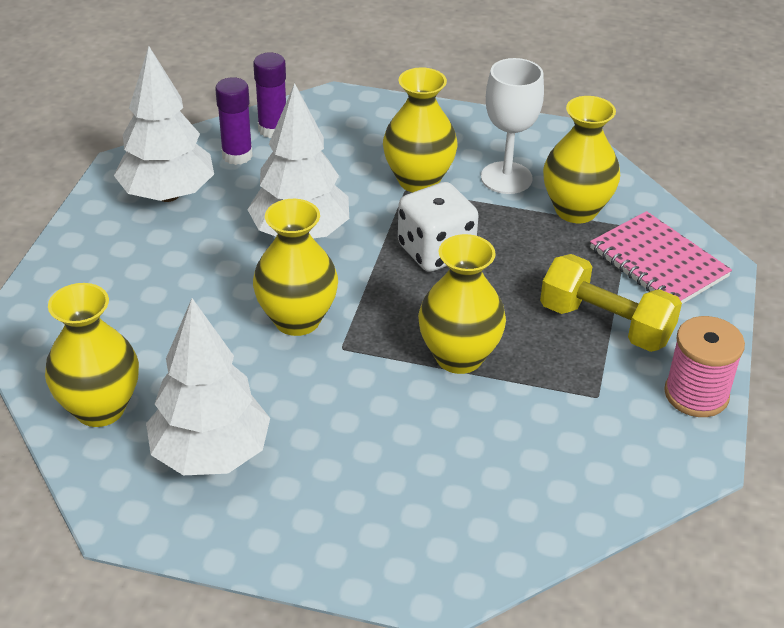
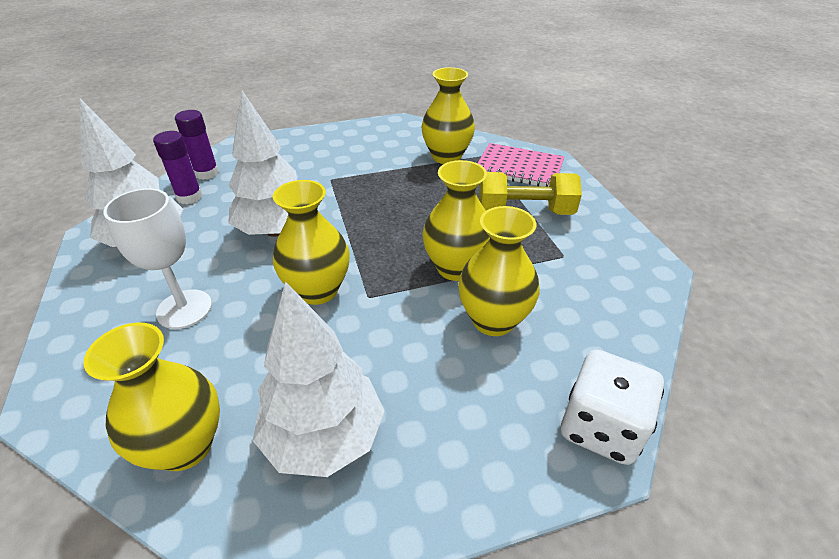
camera: 30 degrees left, 0 degrees up
yellow vase [383,67,457,192] -> yellow vase moved to [458,206,540,336]
white dice [398,182,479,272] -> white dice moved to [561,350,664,465]
white goblet [481,58,544,194] -> white goblet moved to [103,188,212,329]
pink spool [664,316,745,417] -> none

